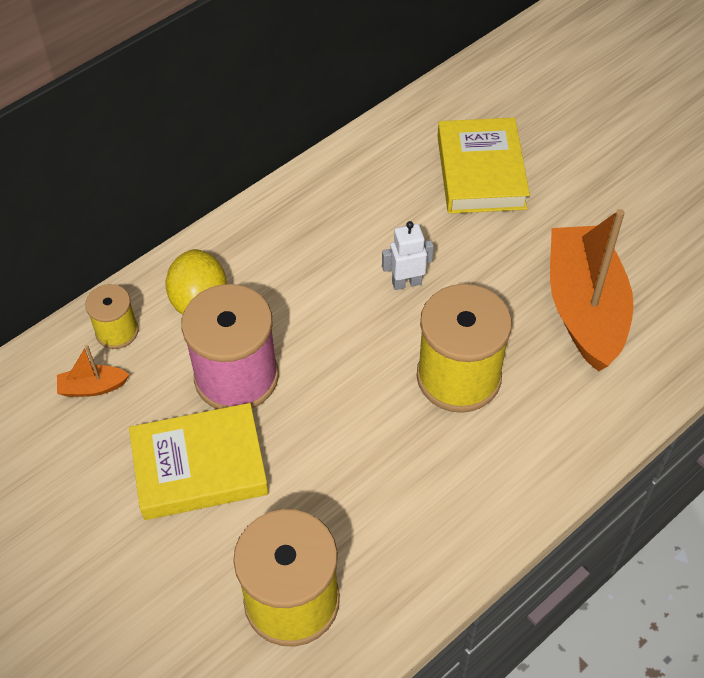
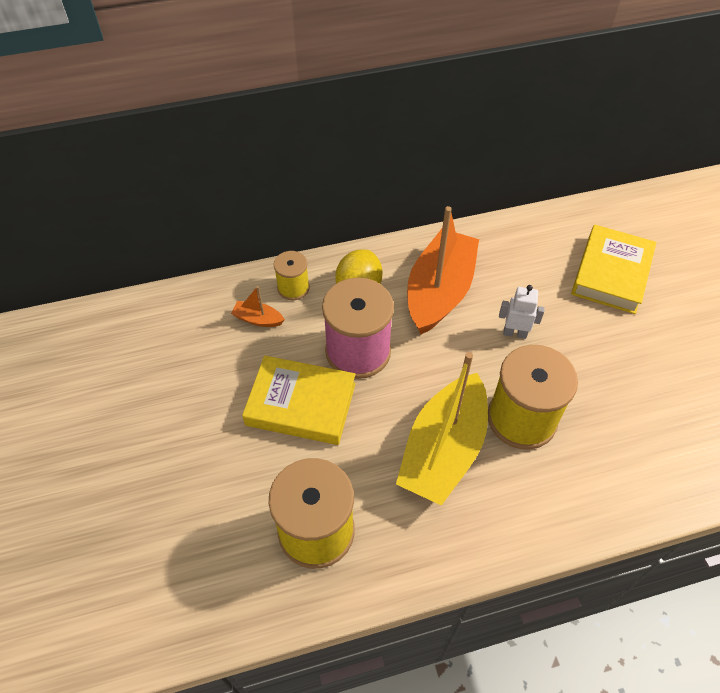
camera: 25 degrees right, 0 degrees up
orange boat [550,209,634,372] -> orange boat moved to [407,206,479,335]
none -> yellow boat [396,352,488,506]

